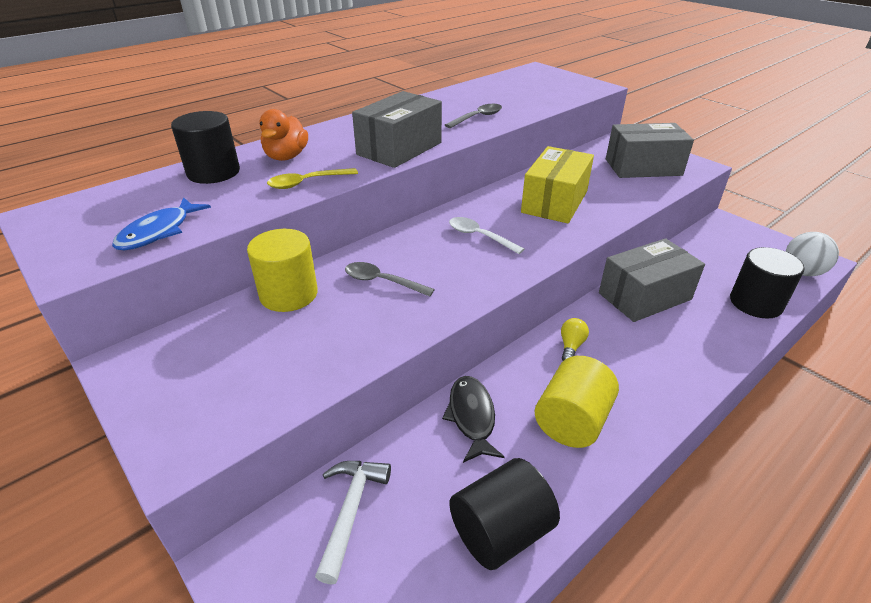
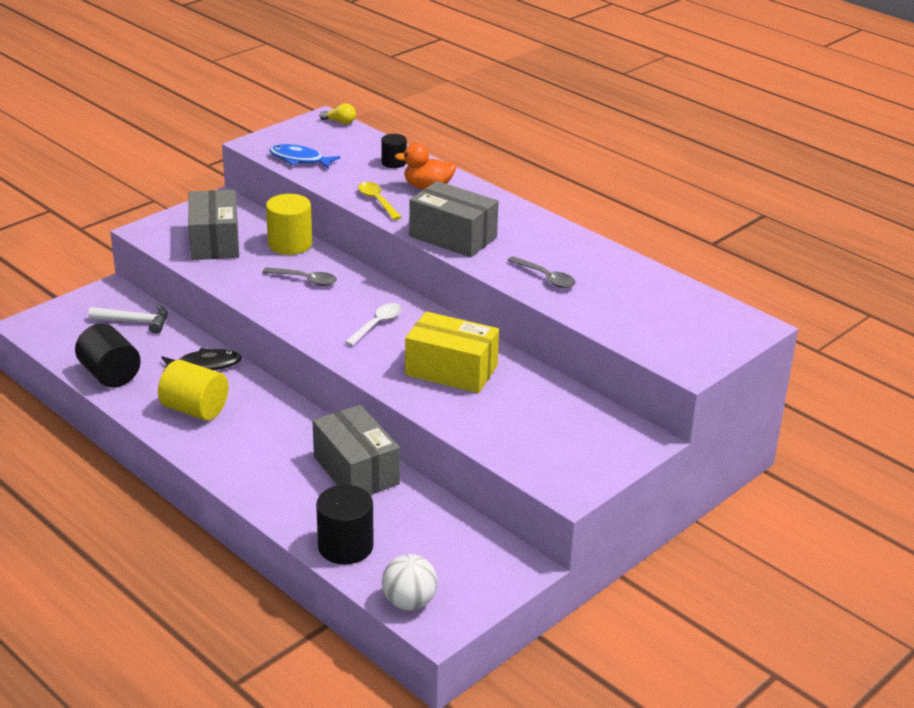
camera: 85 degrees right, 5 degrees down
black cylinder [171,111,240,184] -> black cylinder [381,134,407,168], size x0.59
grey spoon [345,262,435,297] -> grey spoon turned 90 degrees clockwise [262,267,337,286]
yellow light bulb [561,318,589,361] -> yellow light bulb moved to [320,103,356,124]
grey box [606,123,694,178] -> grey box moved to [188,190,239,260]

